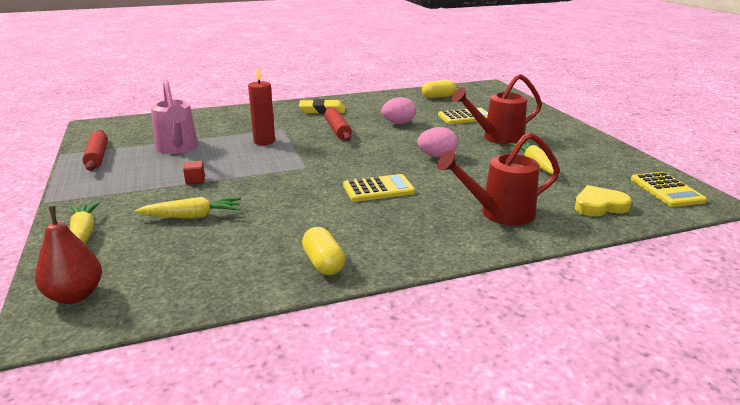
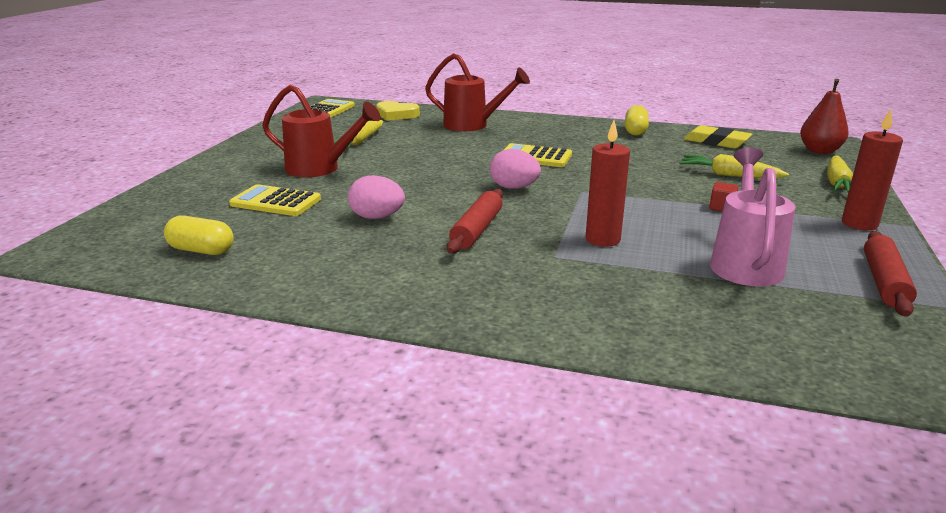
camera: 145 degrees left, 0 degrees up
yellow eraser [299,99,345,114] -> yellow eraser moved to [684,125,752,149]
pink egg [418,127,458,158] -> pink egg moved to [490,149,541,189]
none -> red candle [842,109,903,230]

